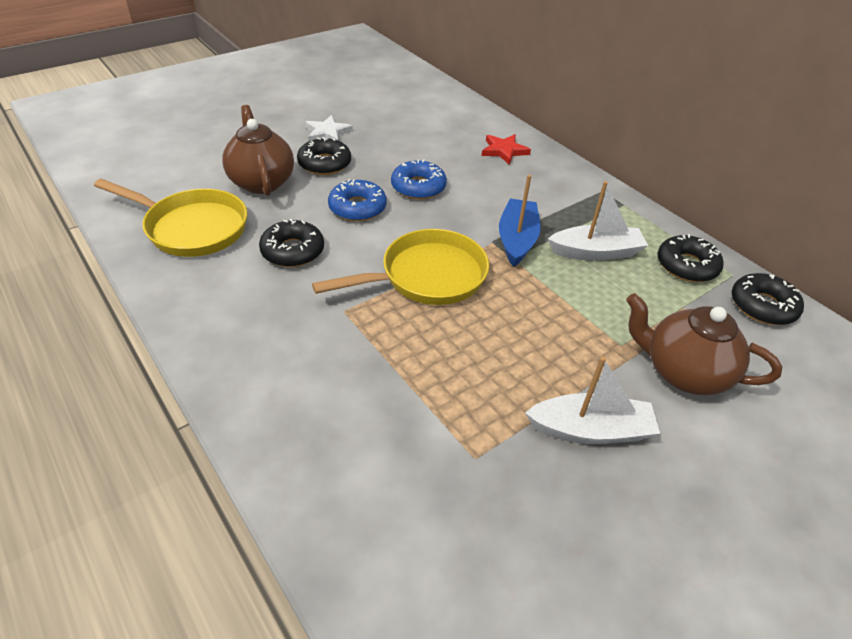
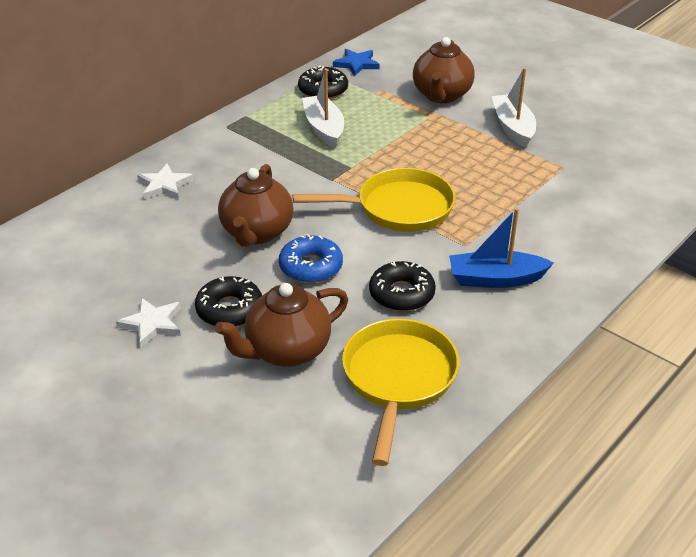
camera: 100 degrees left, 5 degrees down
yellow pan [312,229,489,305] -> yellow pan turned 120 degrees clockwise [293,168,455,232]
blue donut [391,160,447,200] -> brown teapot [218,164,293,247]
red star [482,134,531,165] -> white star [137,163,193,199]
blue boat [499,175,541,267] -> blue boat moved to [449,208,554,288]
black donut [731,273,804,325] -> blue star [333,49,380,76]

